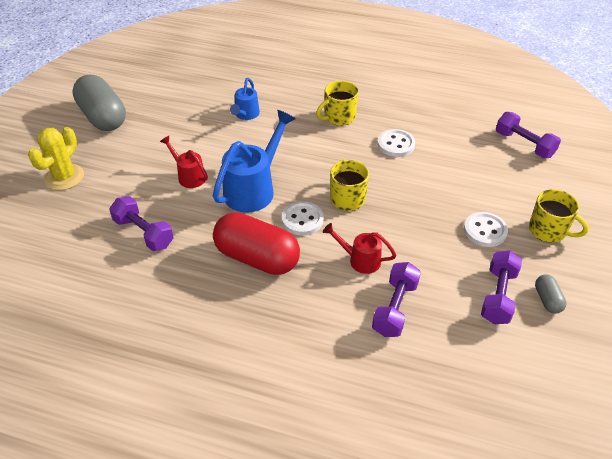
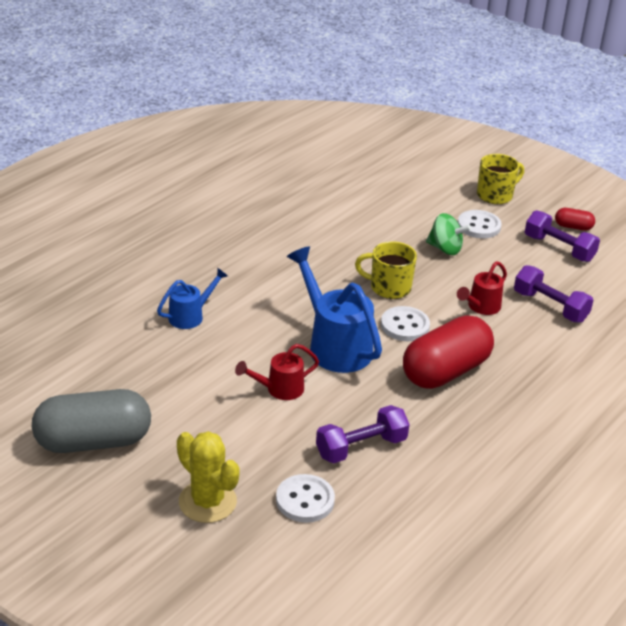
camera: 70 degrees left, 10 degrees down
blue watering can [230,78,260,120] -> blue watering can turned 75 degrees counterclockwise [157,268,228,329]
yellow mug [316,81,359,126] -> none
white button [377,129,415,157] -> white button moved to [276,474,335,523]
purple dumbbell [496,112,561,158] -> none
grey capsule [535,275,567,314] -> red capsule [555,208,595,231]
none -> green spinning top [426,213,471,255]

